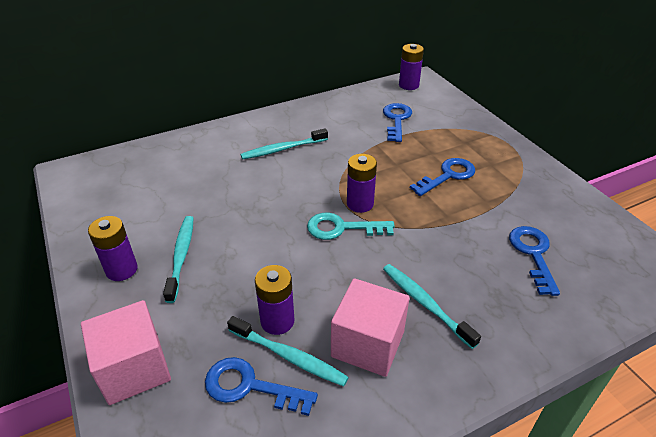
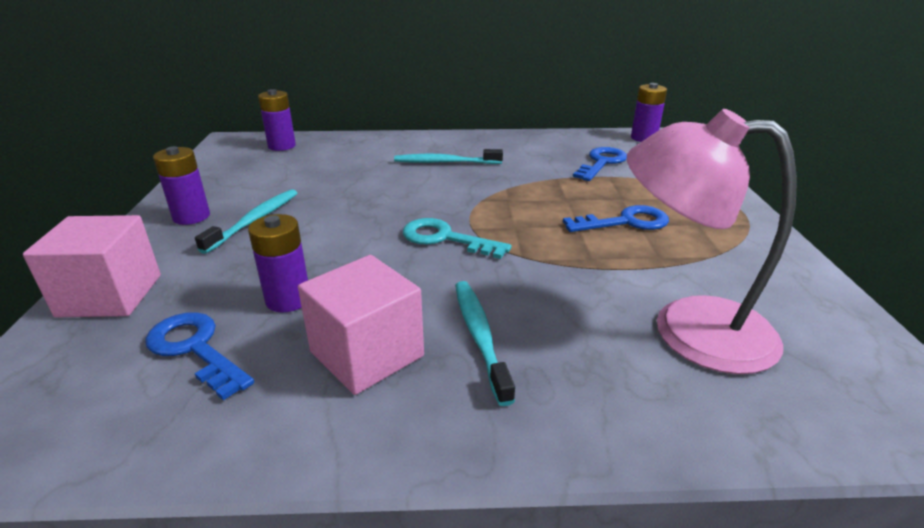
camera: 25 degrees right, 10 degrees down
turquoise toothbrush [227,316,349,386] -> none
purple battery [347,154,377,213] -> purple battery moved to [258,89,296,151]
blue key [509,226,560,296] -> pink lamp [627,109,797,374]

